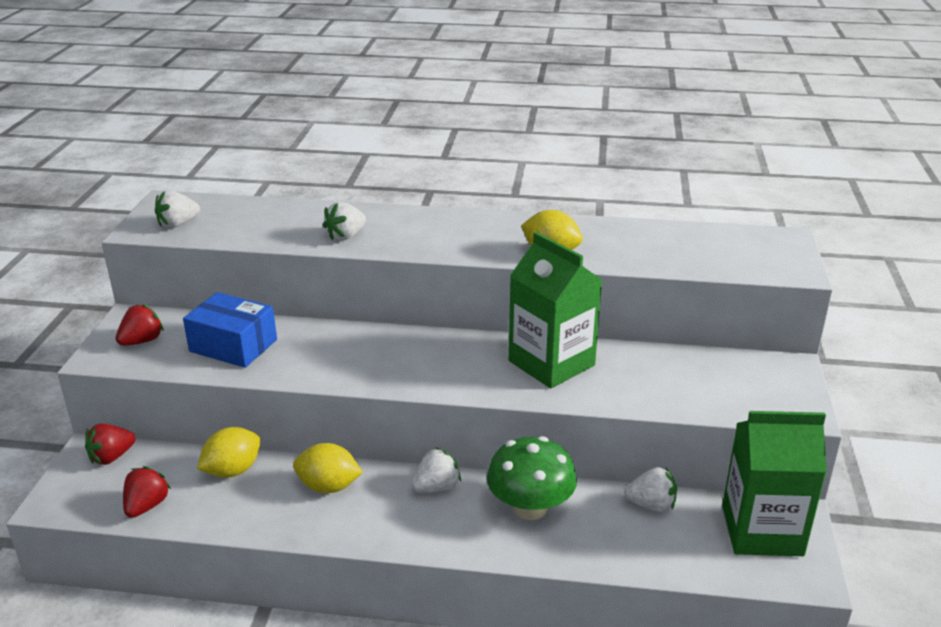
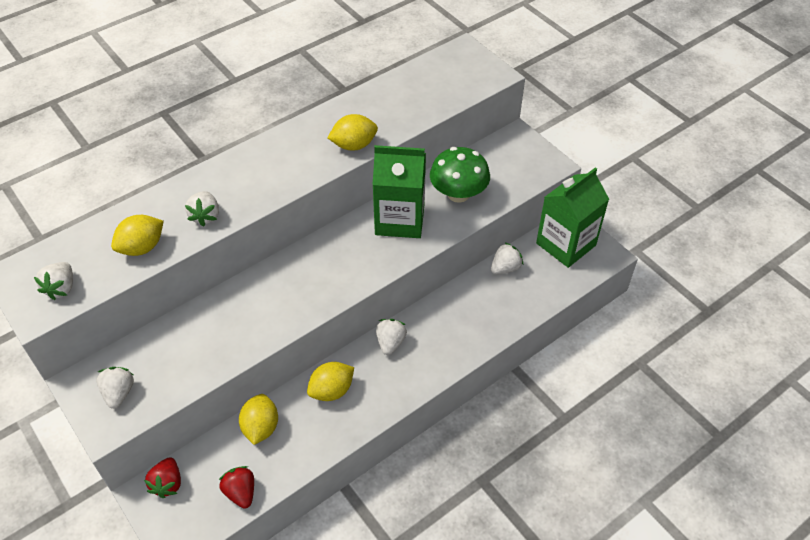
camera: 45 degrees left, 20 degrees up
red strawberry [116,304,164,346] -> white strawberry [97,367,134,409]
blue box [183,292,277,368] -> none
green mushroom [487,436,577,520] -> green mushroom moved to [430,147,490,203]
none -> yellow lemon [111,215,164,256]

